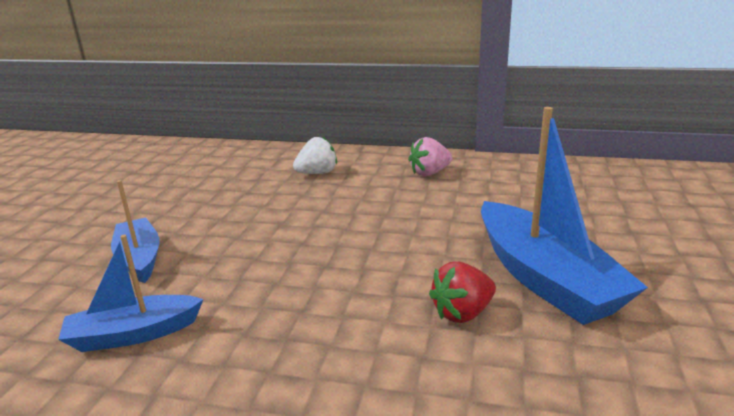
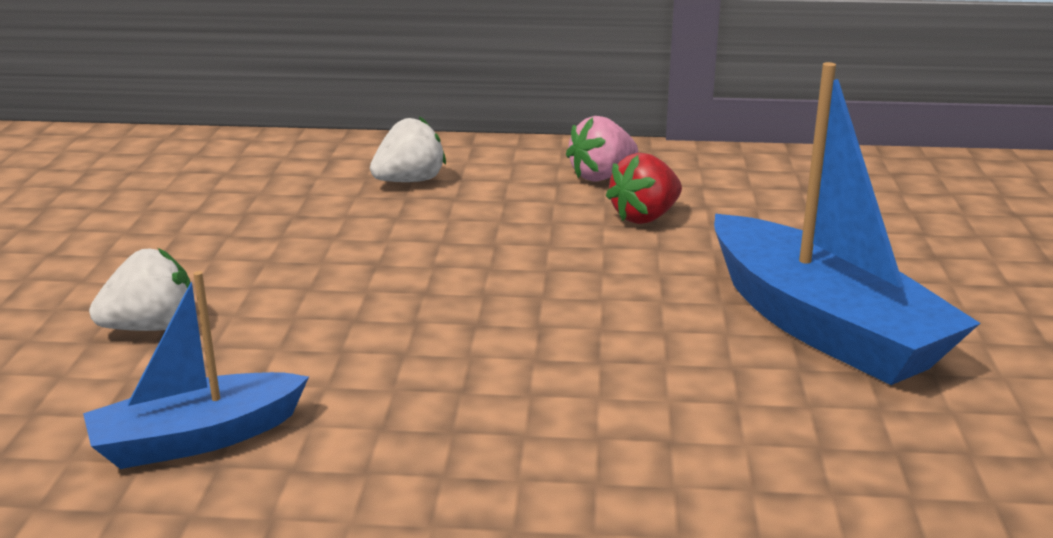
camera: 10 degrees left, 0 degrees up
blue boat [111,180,160,283] -> white strawberry [89,248,190,331]
red strawberry [429,262,496,323] -> red strawberry moved to [606,153,682,224]

